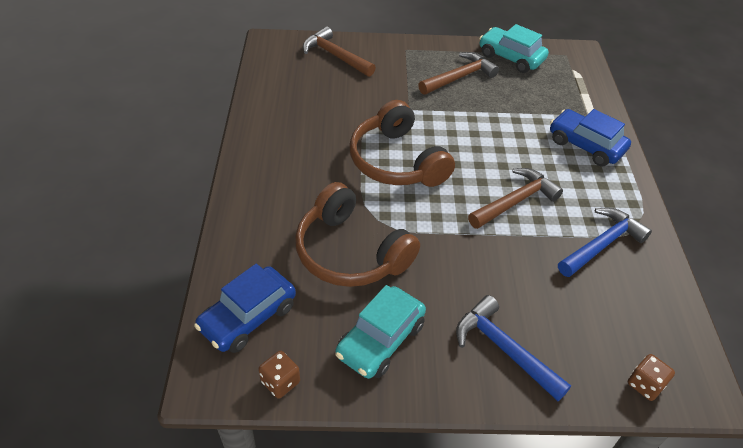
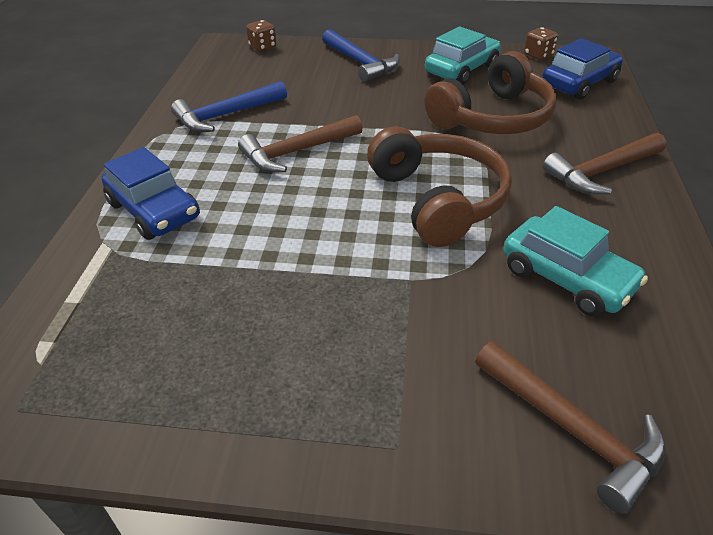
camera: 170 degrees left, 5 degrees down
brown headphones [295,182,420,287] -> brown headphones turned 90 degrees clockwise [424,51,556,134]
brown hammer [418,52,499,95] -> brown hammer moved to [543,133,666,195]
turquoise car [479,24,549,73] -> turquoise car moved to [503,206,648,317]

